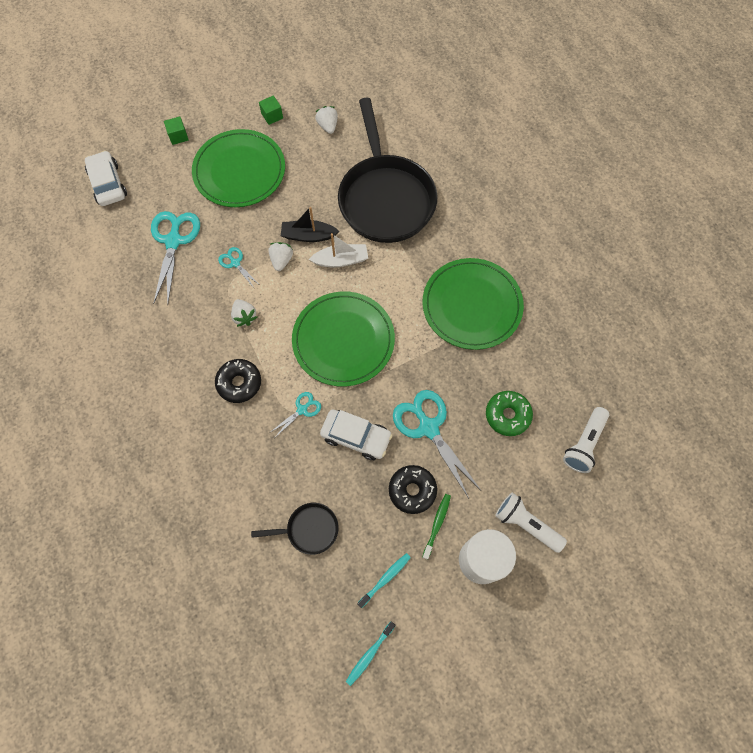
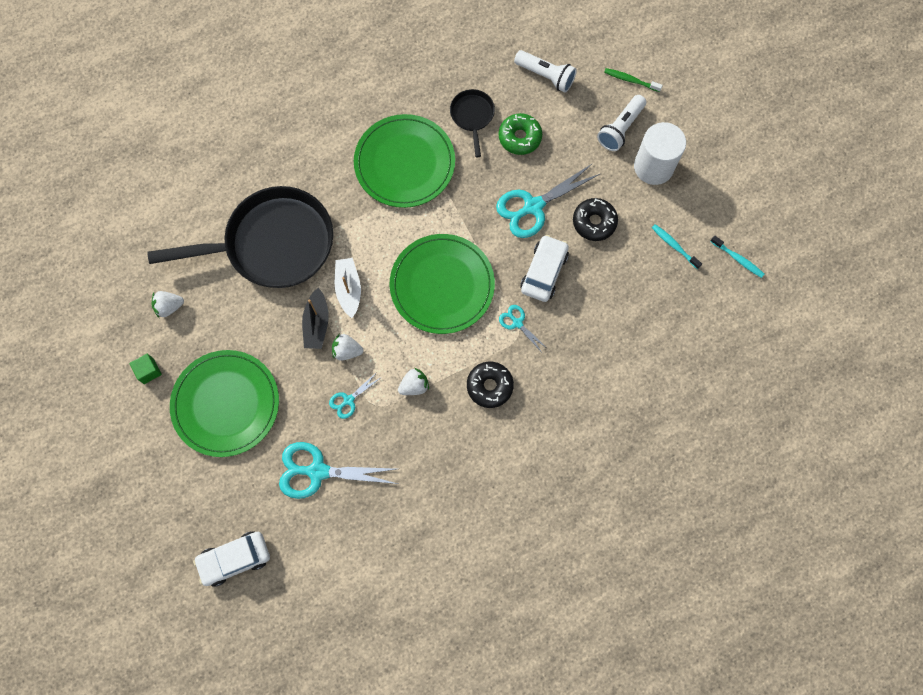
camera: 90 degrees left, 5 degrees up
green cube [164,116,189,145] -> none
black pan [251,503,338,555] -> black pan moved to [450,89,495,157]
green toothbrush [422,494,451,560] -> green toothbrush moved to [604,68,663,92]

